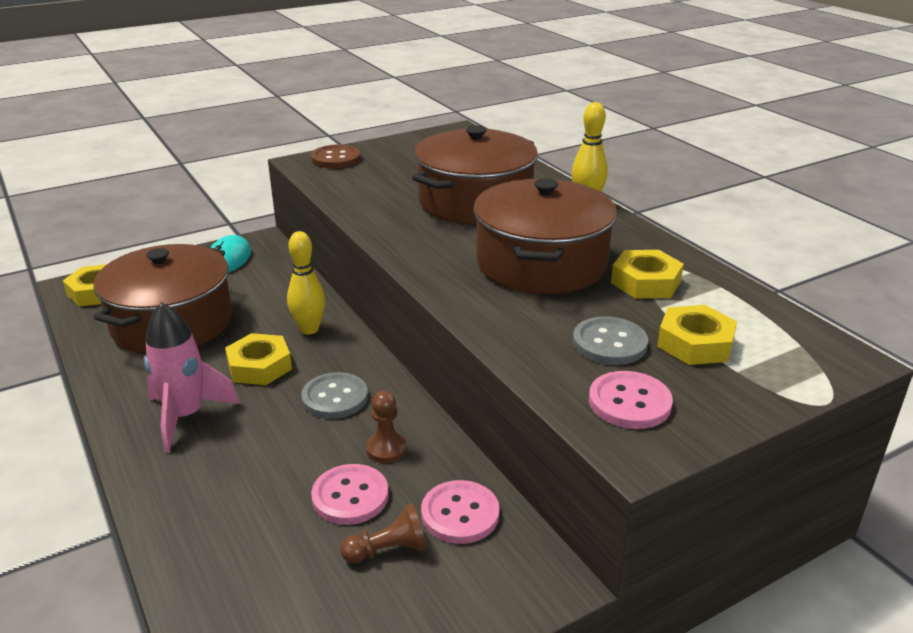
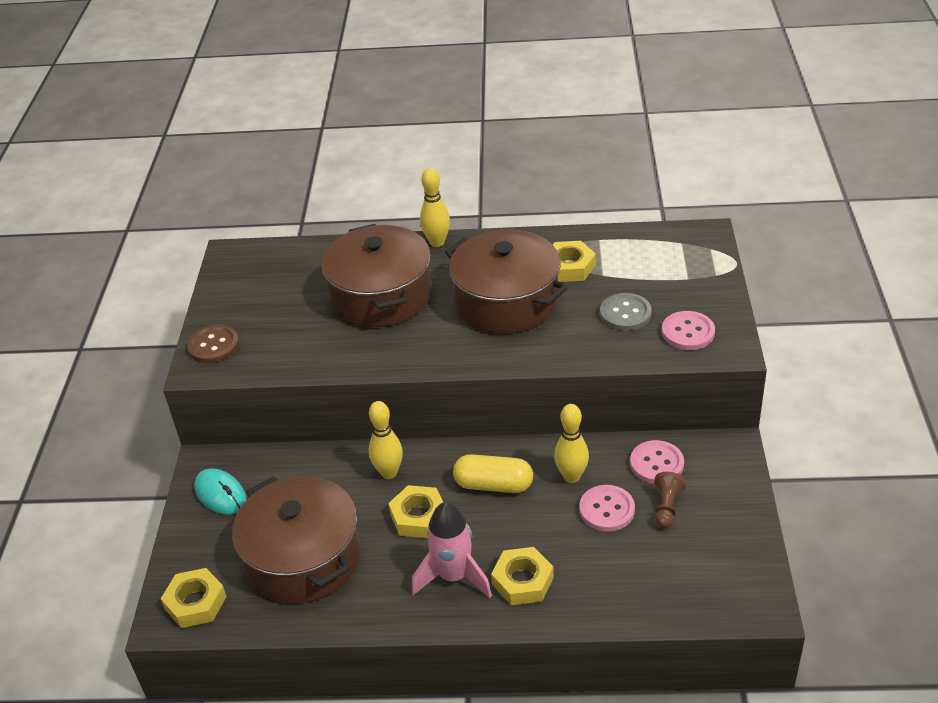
camera: 55 degrees left, 10 degrees up
grey button [301,372,368,419] -> yellow capsule [453,454,533,493]
brown pawn [366,391,407,463] -> yellow bowling pin [554,404,589,483]
yellow nut [657,305,737,365] -> yellow nut moved to [491,547,554,605]

